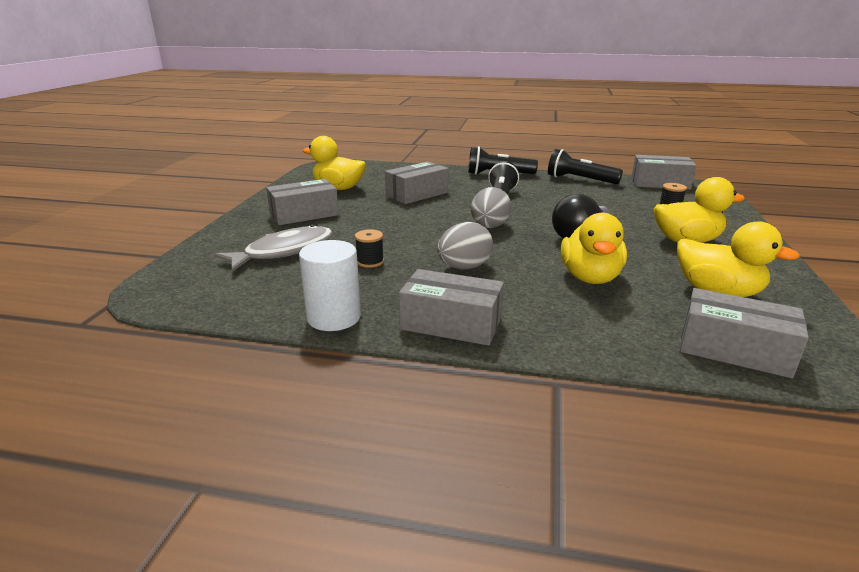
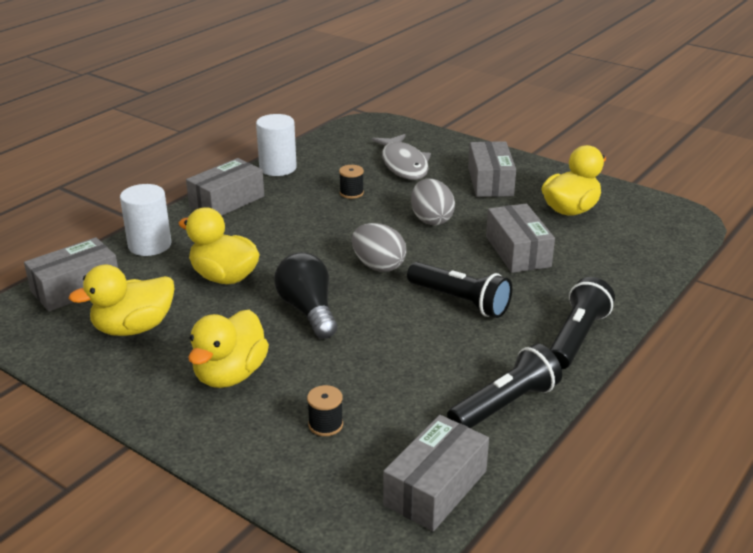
camera: 115 degrees right, 5 degrees up
grey egg [437,222,493,269] -> grey egg moved to [411,179,455,226]
none -> white cylinder [120,184,171,256]

